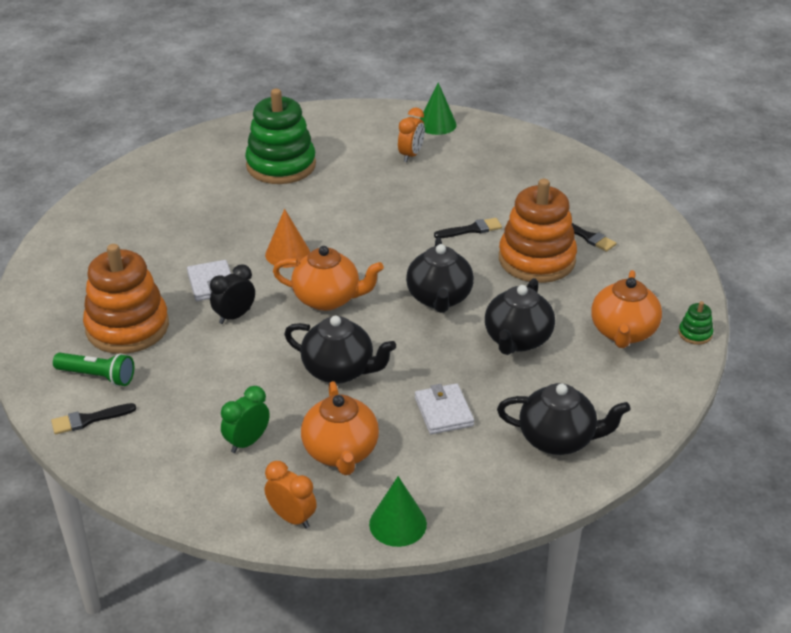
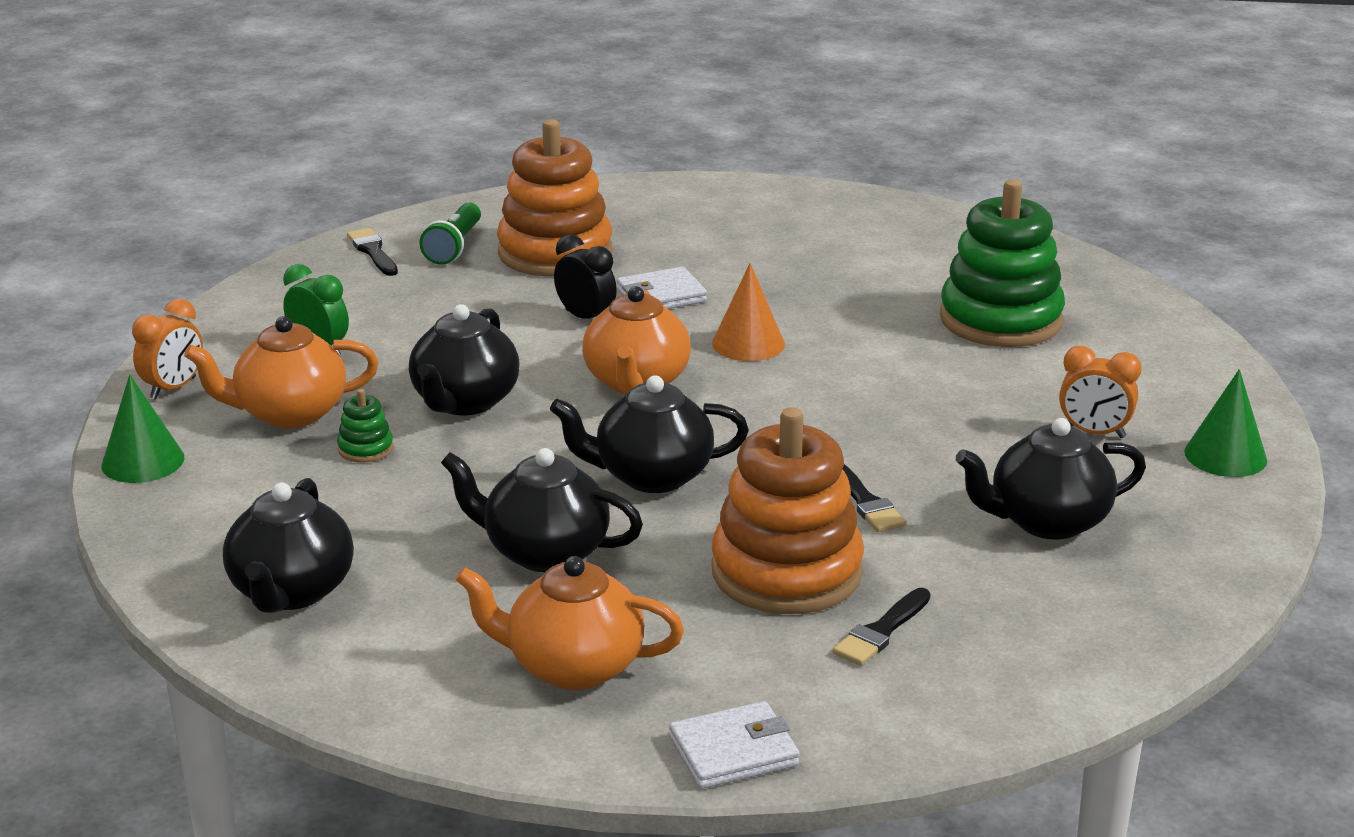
camera: 85 degrees right, 10 degrees down
white wallet [415,383,474,434] -> white wallet moved to [669,701,800,789]
green stacking toy [678,301,713,345] -> green stacking toy moved to [337,389,394,463]
none -> black teapot [956,418,1146,540]

